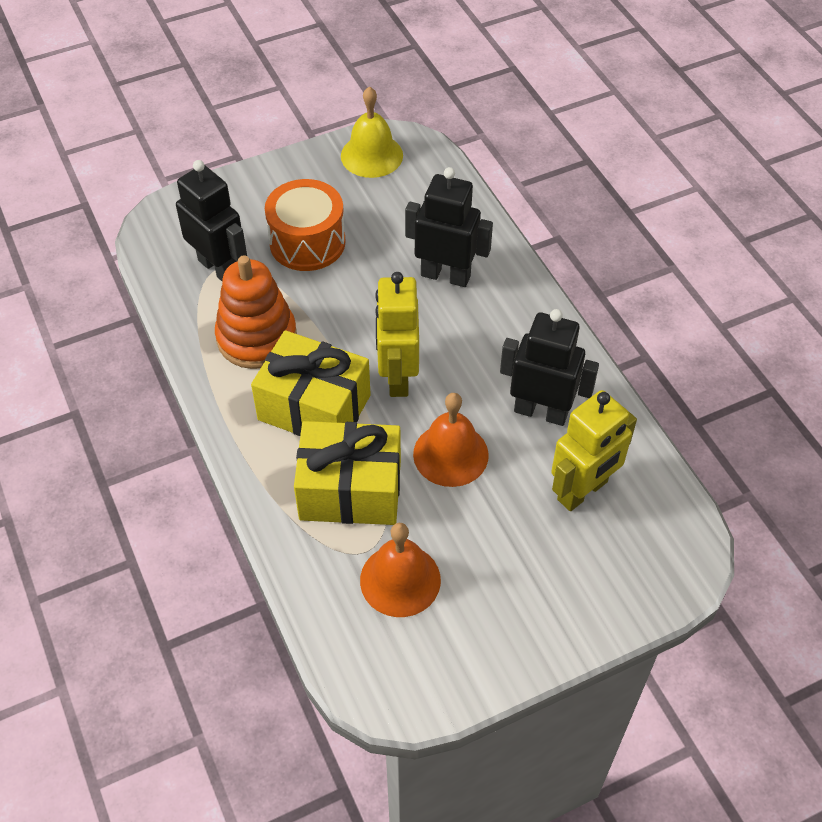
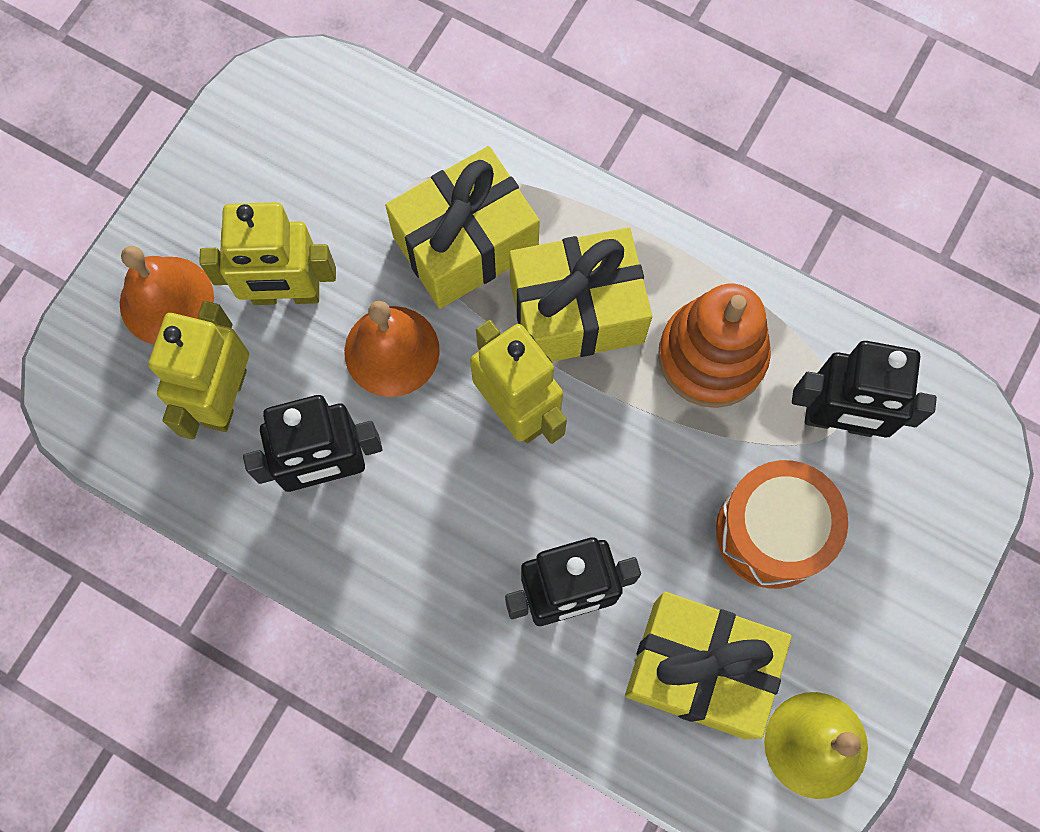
camera: 145 degrees right, 20 degrees up
orange bell [360,523,441,617] -> orange bell moved to [120,246,214,345]
none -> yellow robot [199,202,336,305]
none -> yellow gift [625,592,792,739]

